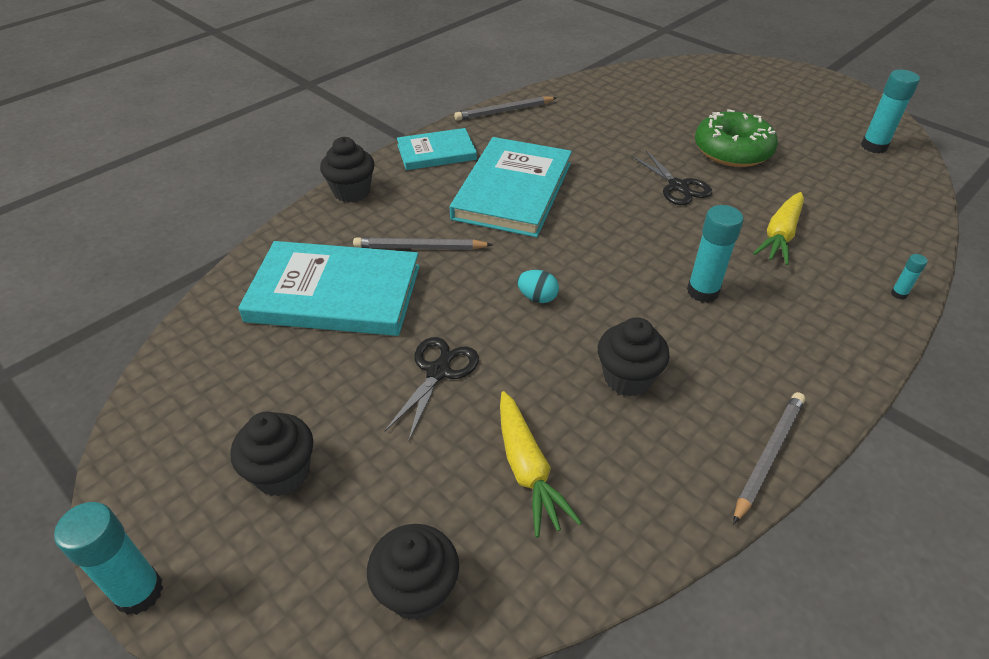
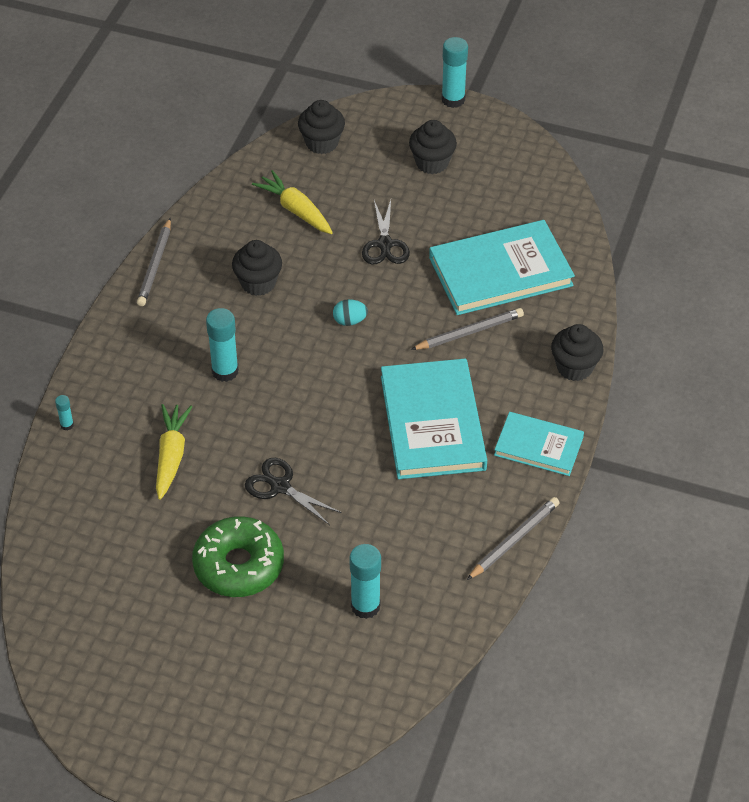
camera: 155 degrees right, 5 degrees up
turquoise book [397,128,477,170] -> turquoise book turned 60 degrees clockwise [494,412,584,476]
turquoise glue stick [861,70,920,153] -> turquoise glue stick moved to [350,544,381,619]

